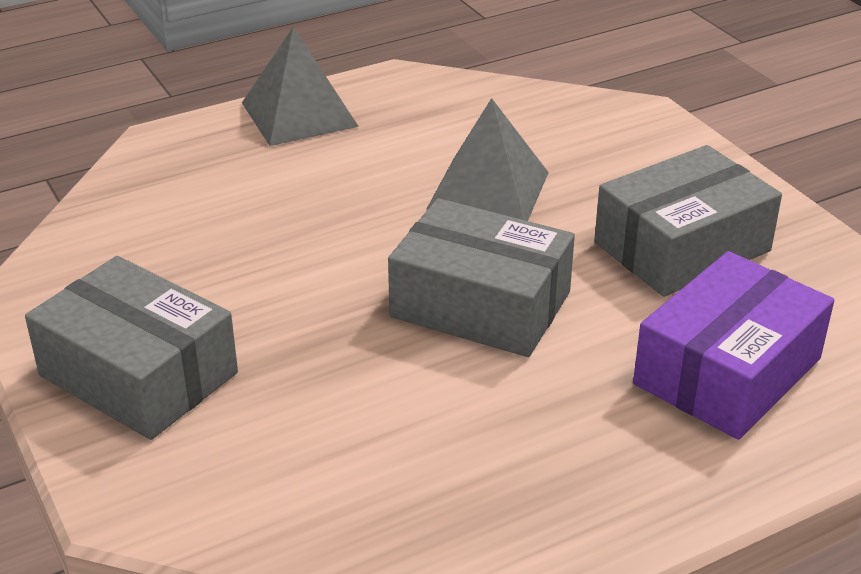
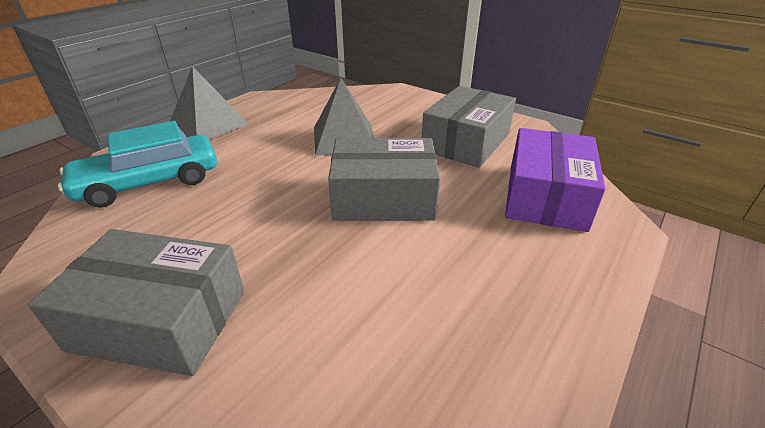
camera: 25 degrees left, 0 degrees up
none -> turquoise car [58,121,217,208]

